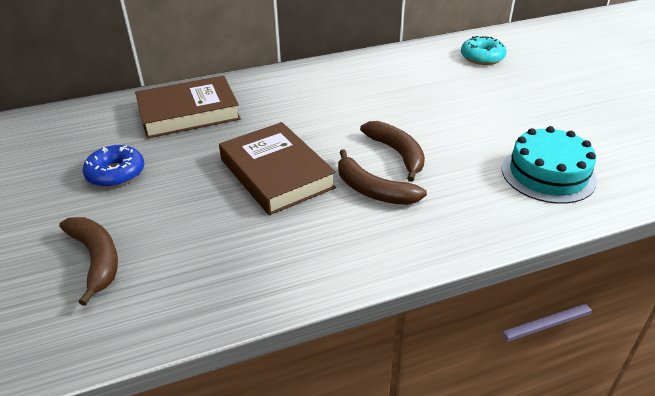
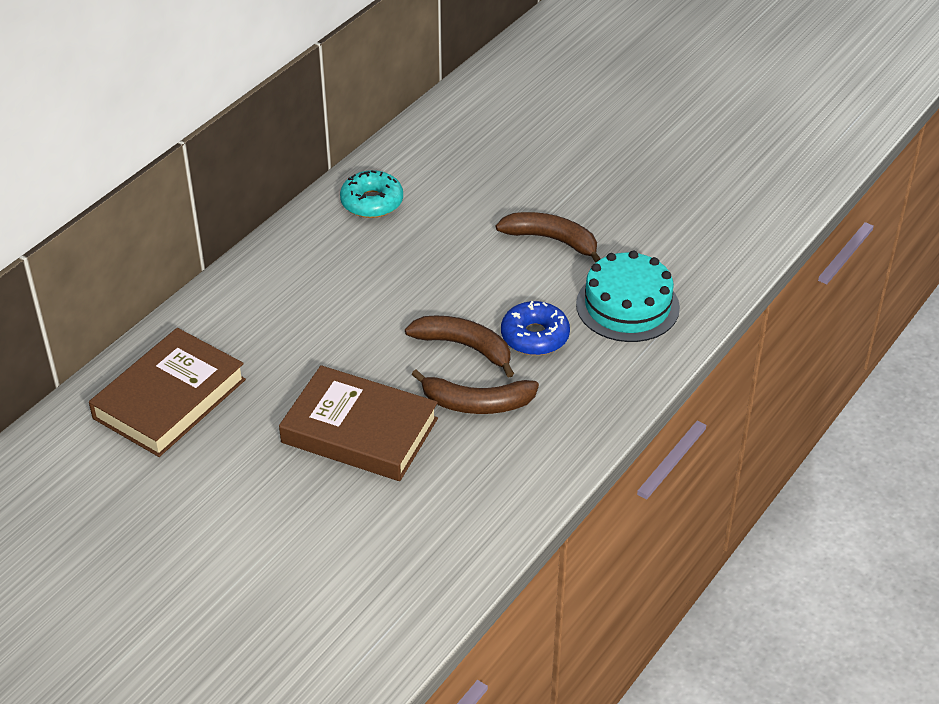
camera: 35 degrees left, 5 degrees up
brown banana [59,217,118,306] -> brown banana moved to [496,212,601,263]
blue donut [83,145,144,188] -> blue donut moved to [501,301,570,355]
turquoise donut [461,36,507,65] -> turquoise donut moved to [340,170,403,218]

